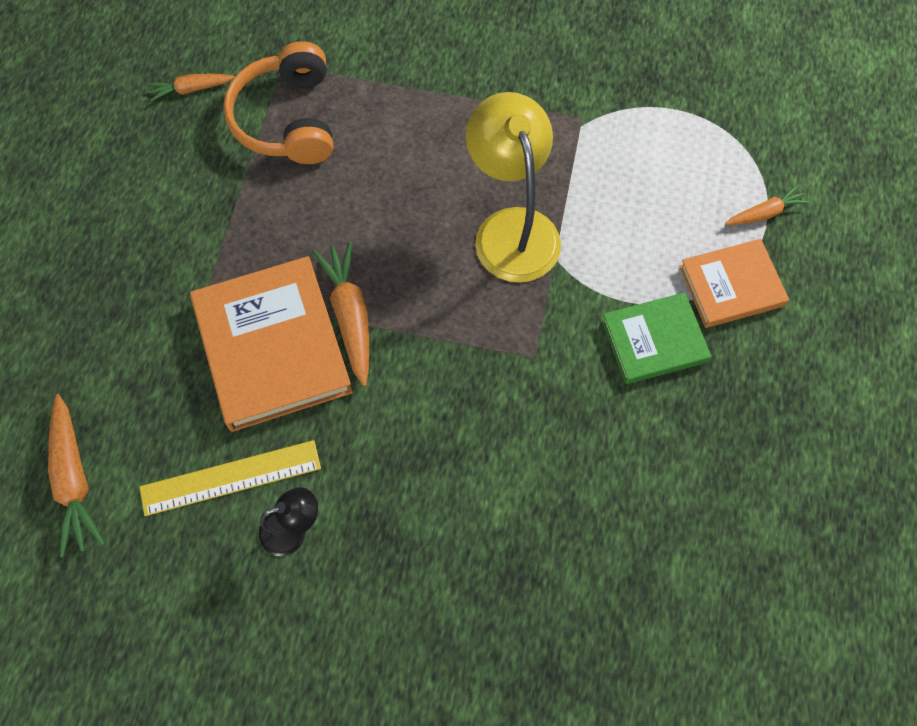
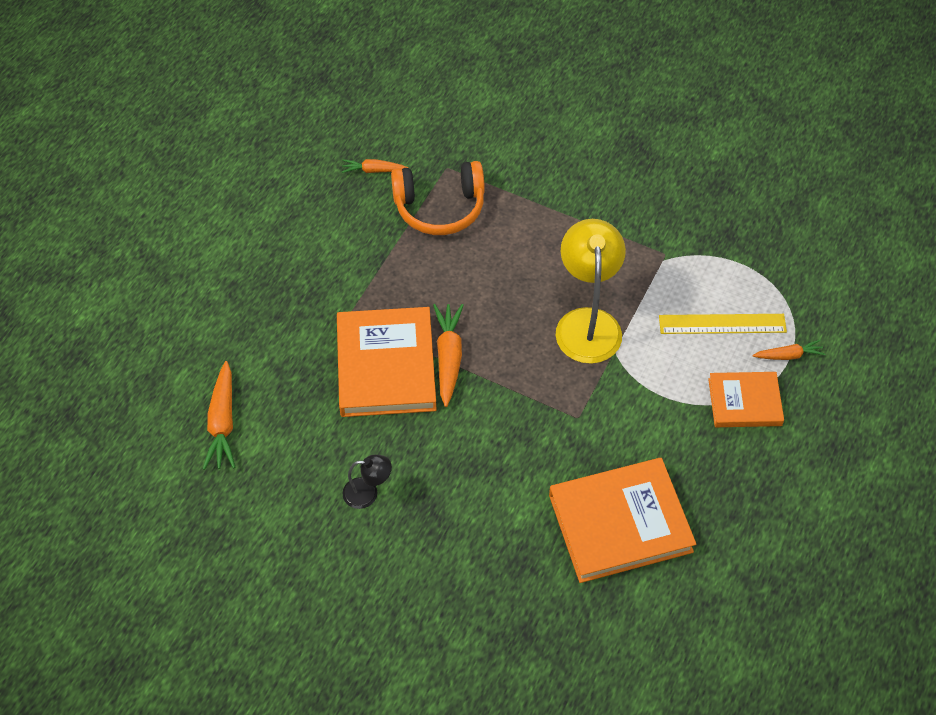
camera: 15 degrees right, 10 degrees down
yellow ruler [140,440,321,516] -> yellow ruler moved to [659,314,787,334]
orange headphones [223,41,333,164] -> orange headphones turned 105 degrees counterclockwise [391,161,485,235]
green book [602,292,711,384] -> none
none -> orange book [549,458,696,583]

